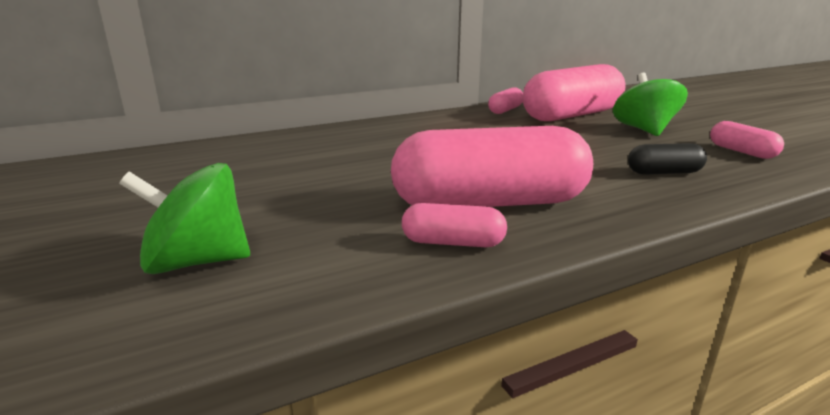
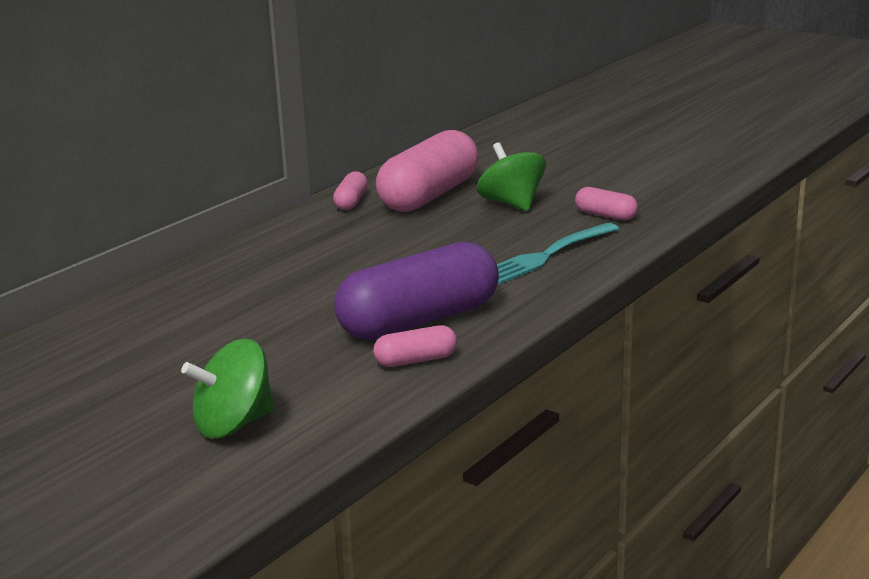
camera: 25 degrees left, 0 degrees up
pink capsule [391,126,593,207] -> purple capsule [334,242,499,340]
black capsule [628,143,707,175] -> turquoise fork [497,223,619,284]

